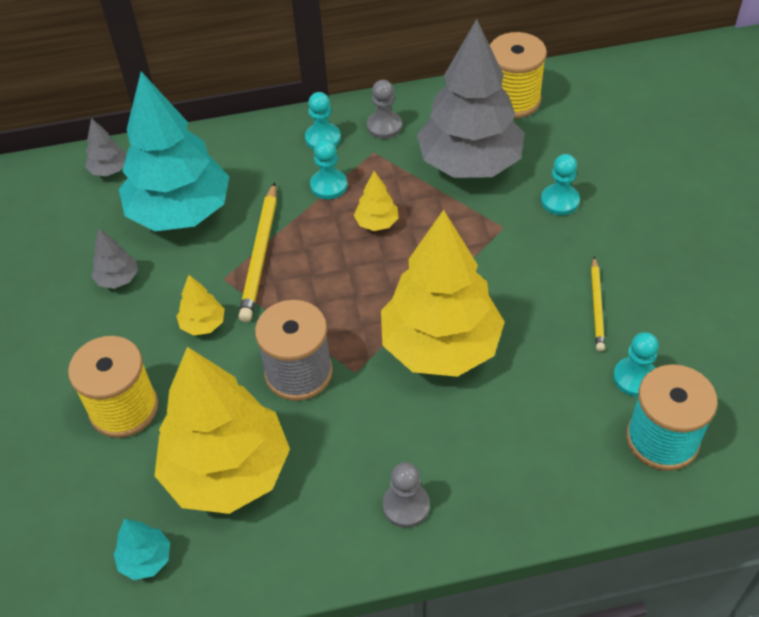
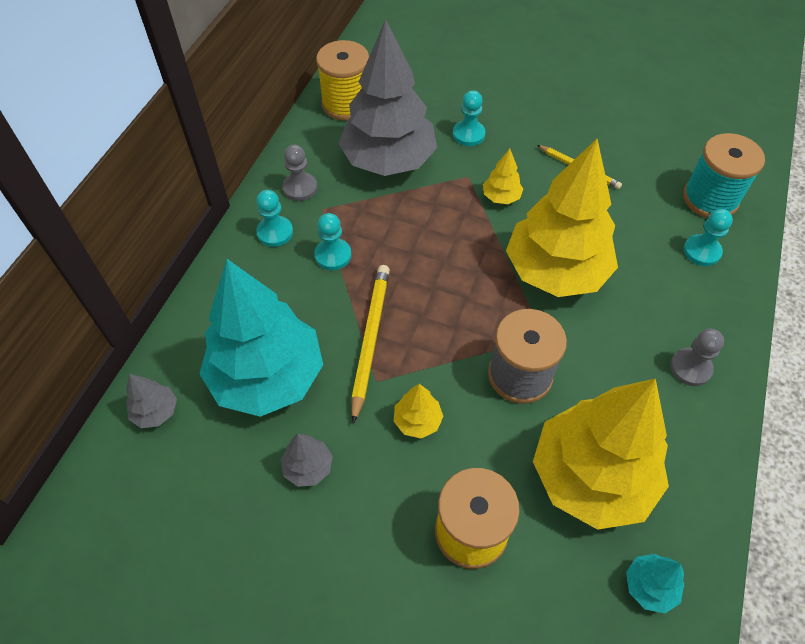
camera: 60 degrees left, 5 degrees up
yellow pencil [238,182,277,322] -> yellow pencil turned 120 degrees counterclockwise [351,265,390,424]
yellow tree [354,171,399,231] -> yellow tree moved to [483,148,523,204]
turquoise pawn [613,332,659,397] -> turquoise pawn moved to [684,209,733,266]

